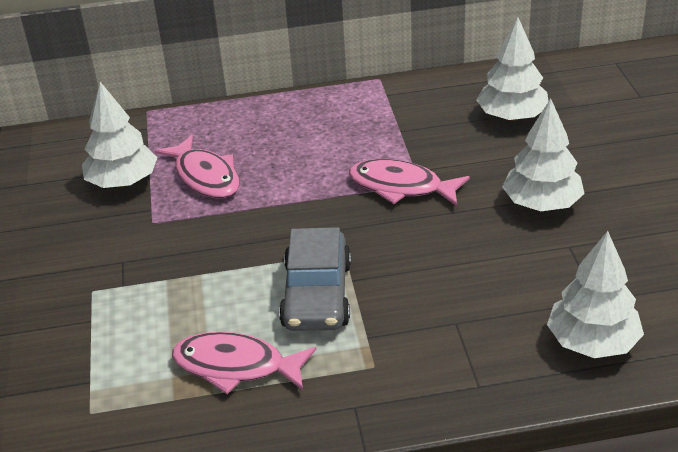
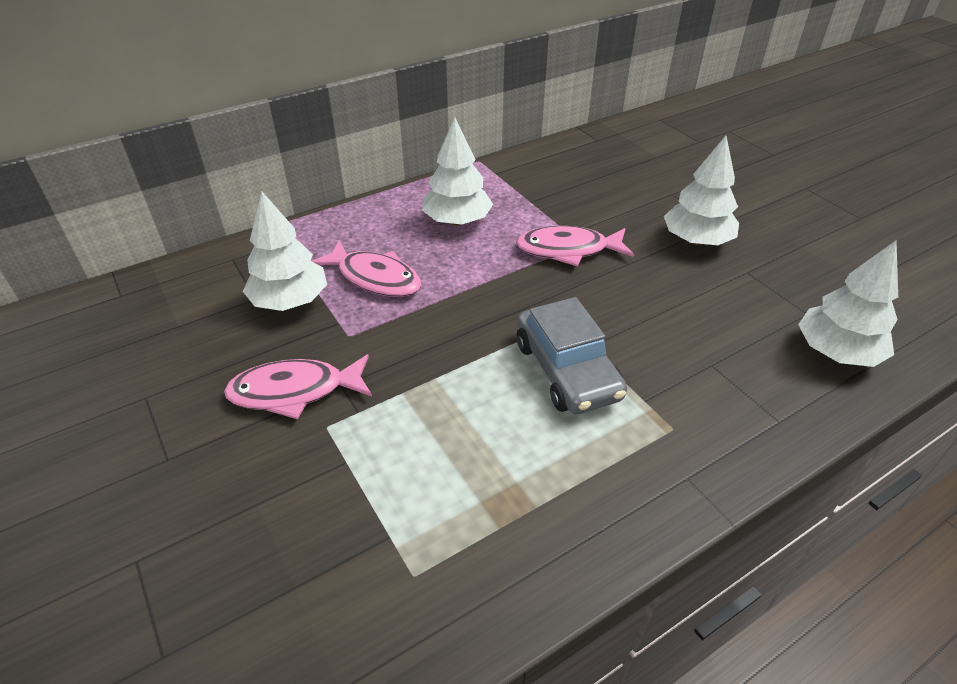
camera: 25 degrees left, 5 degrees up
pink fish [172,332,316,394] -> pink fish moved to [224,355,372,419]
white tree [476,17,549,121] -> white tree moved to [422,117,493,226]

